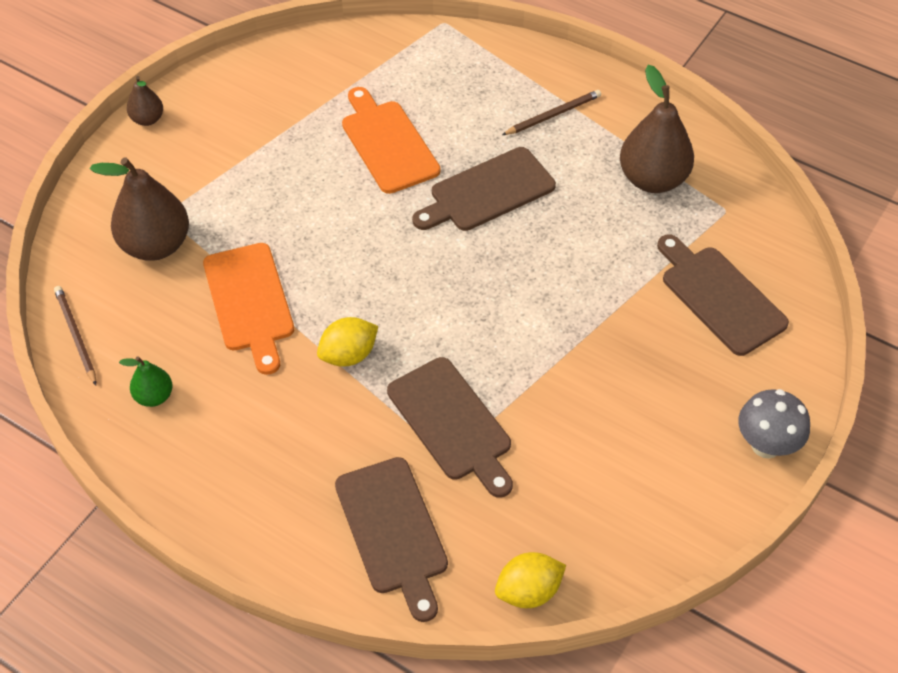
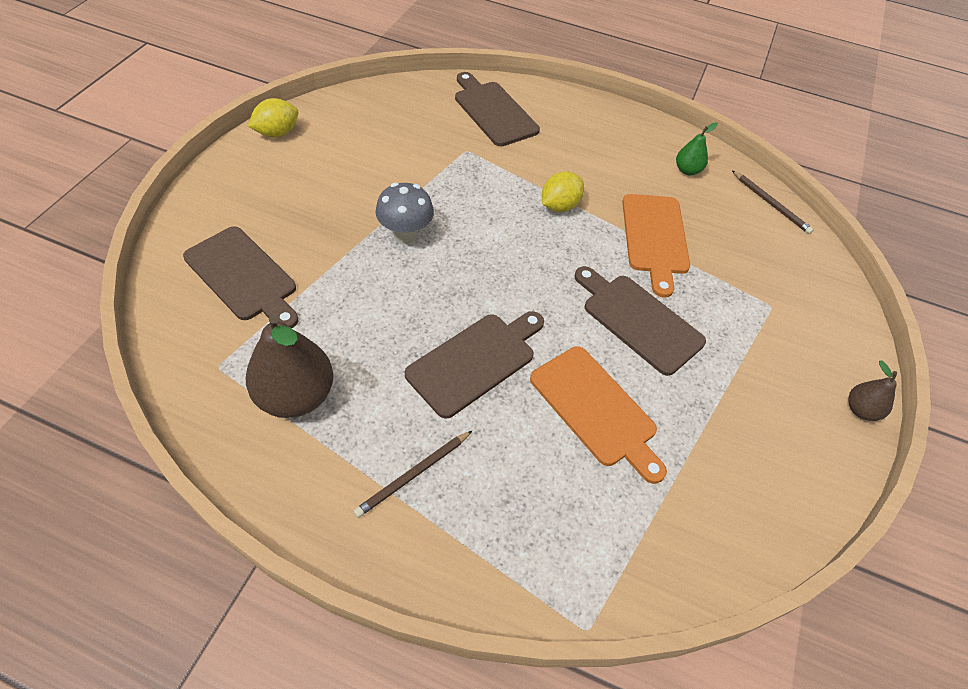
camera: 165 degrees right, 0 degrees up
brown pear [90,157,189,261] -> none
orange cutting board [203,243,294,375] -> orange cutting board turned 150 degrees counterclockwise [622,194,690,298]
brown cutting board [387,357,513,498] -> brown cutting board moved to [574,266,706,376]
yellow lemon [495,552,566,608] -> yellow lemon moved to [248,98,298,137]
grey mushroom [738,389,810,459] -> grey mushroom moved to [376,183,434,244]

